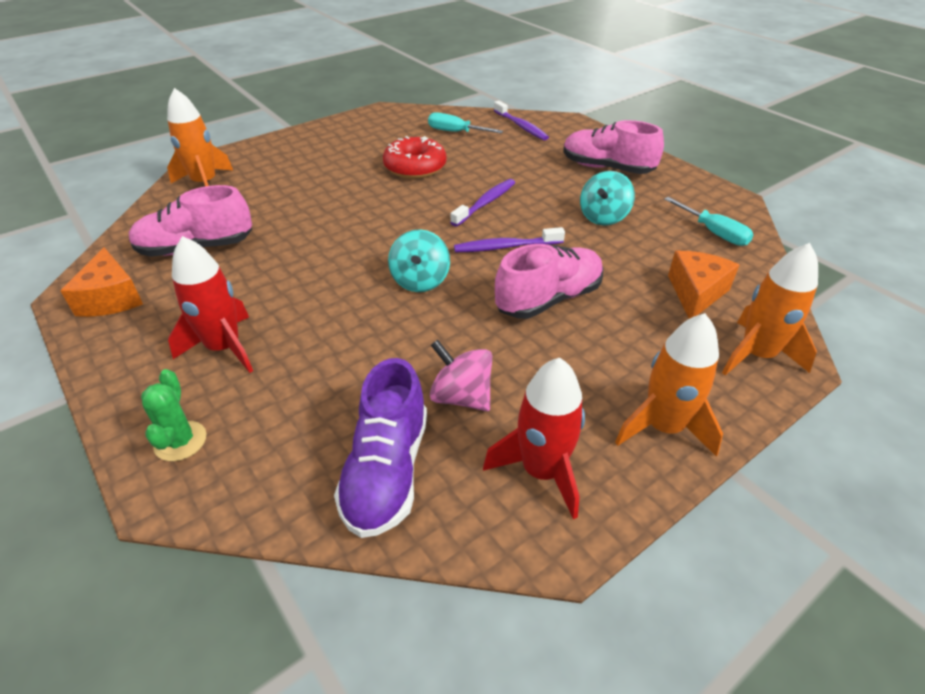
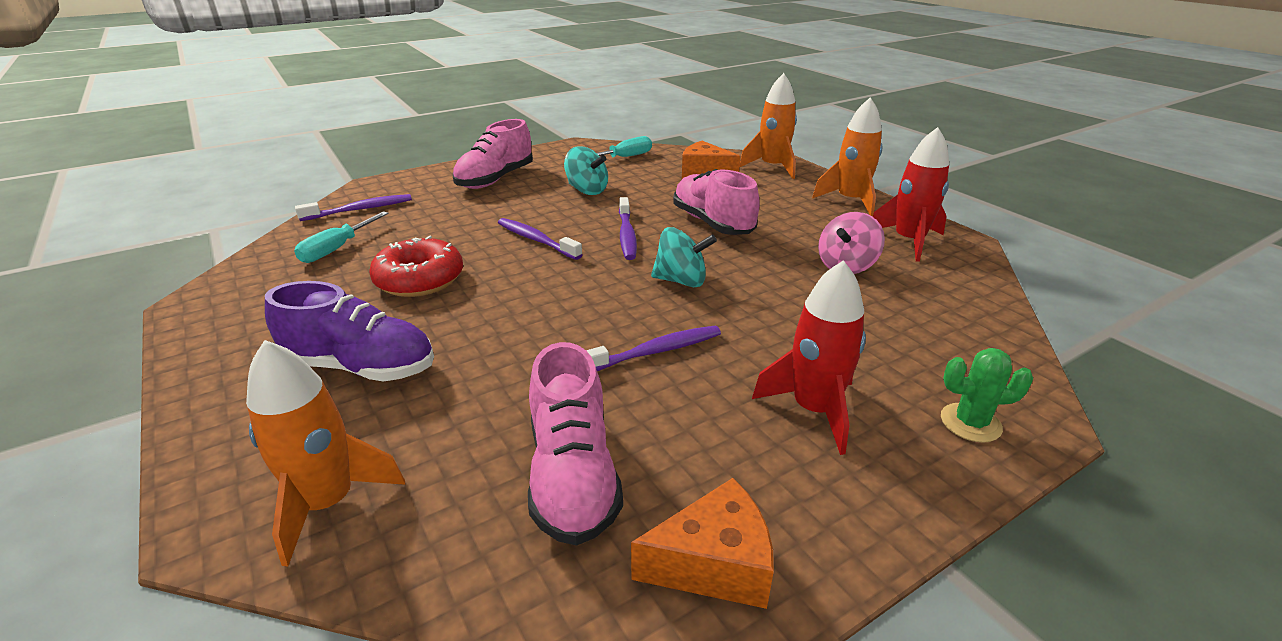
camera: 85 degrees left, 10 degrees down
purple shoe [334,358,427,538] -> purple shoe moved to [265,281,434,382]
none -> purple toothbrush [586,326,721,371]

